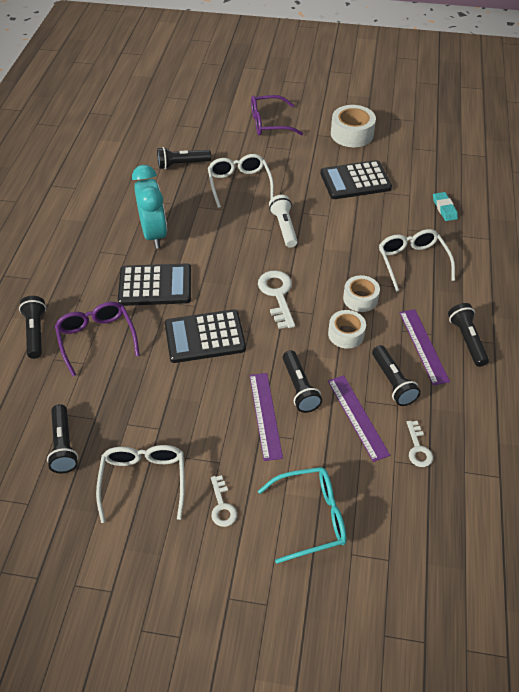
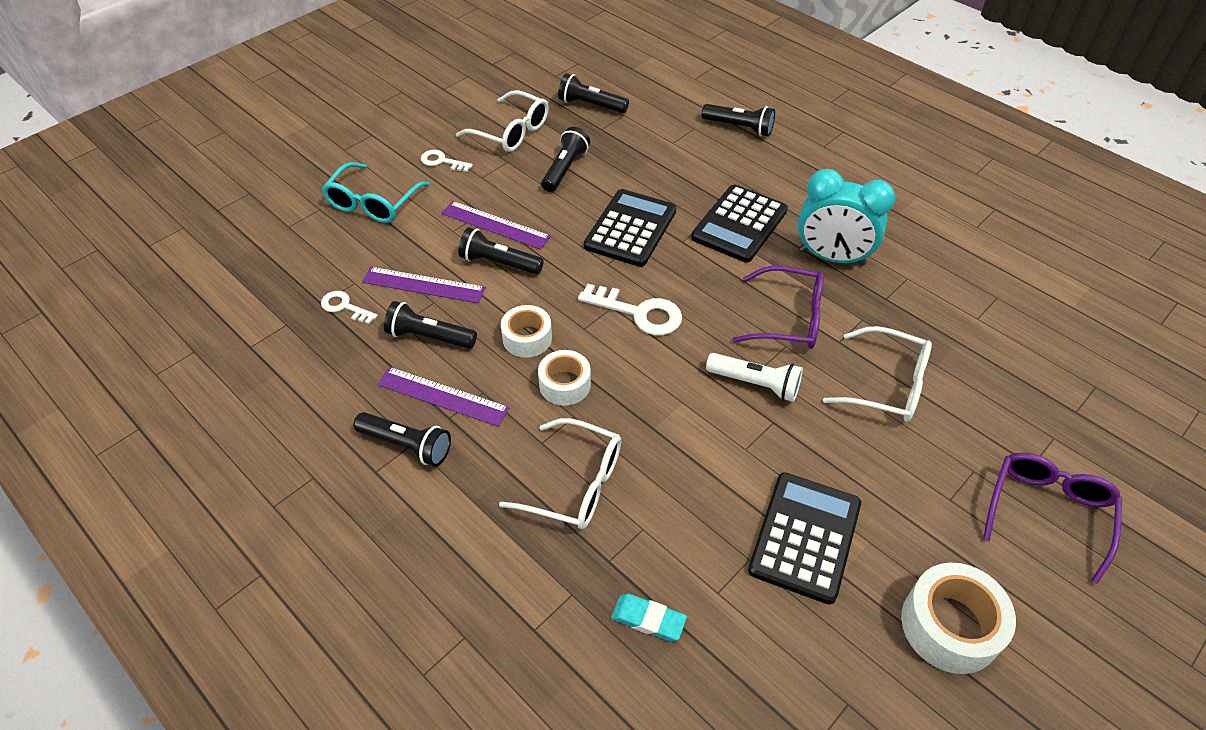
camera: 125 degrees right, 0 degrees up
purple glasses [55,302,140,376] -> purple glasses moved to [732,266,824,349]
black flashlight [157,147,211,169] -> black flashlight moved to [541,127,590,192]

